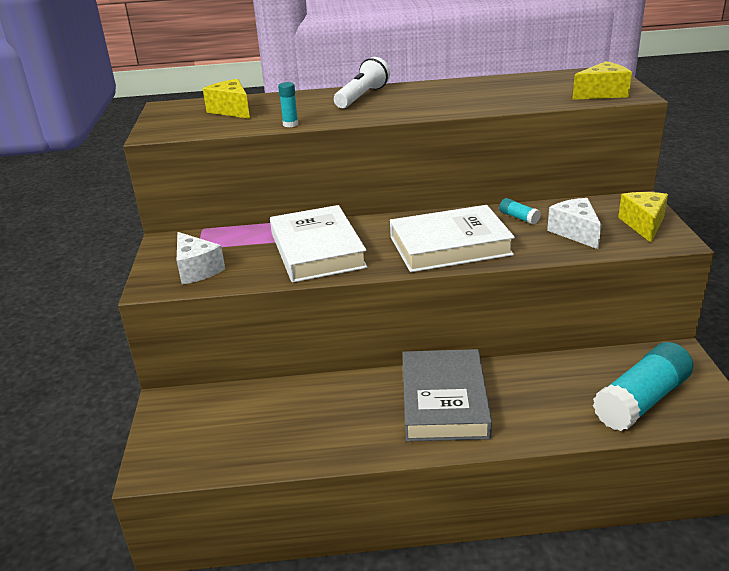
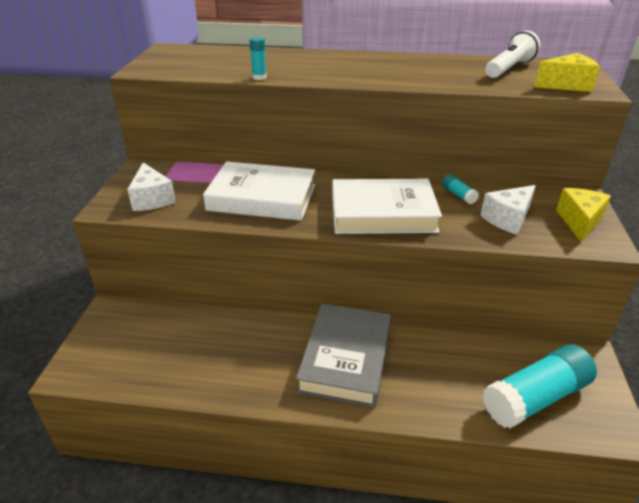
camera: 10 degrees right, 5 degrees up
yellow cheese [203,79,250,119] -> none
white book [270,205,368,283] -> white book turned 75 degrees counterclockwise [203,161,315,221]
white flashlight [334,57,390,108] -> white flashlight moved to [486,31,540,78]
white cheese [547,198,601,249] -> white cheese turned 120 degrees counterclockwise [481,185,536,235]

